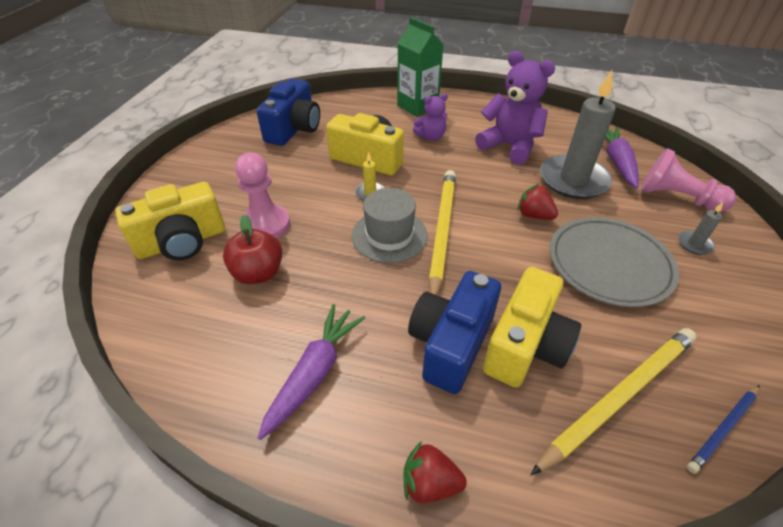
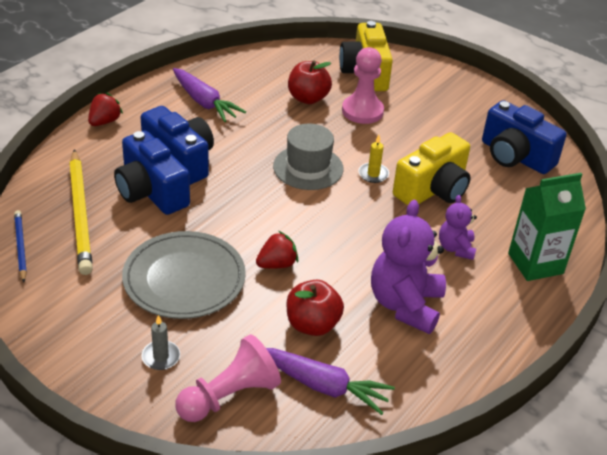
camera: 110 degrees right, 5 degrees down
yellow pencil [428,170,456,295] -> none
purple teddy bear [475,51,555,165] -> purple teddy bear turned 135 degrees clockwise [371,200,446,334]
yellow camera [483,267,581,388] -> blue camera [114,130,190,215]
grey candle [540,70,616,199] -> red apple [287,280,344,336]

